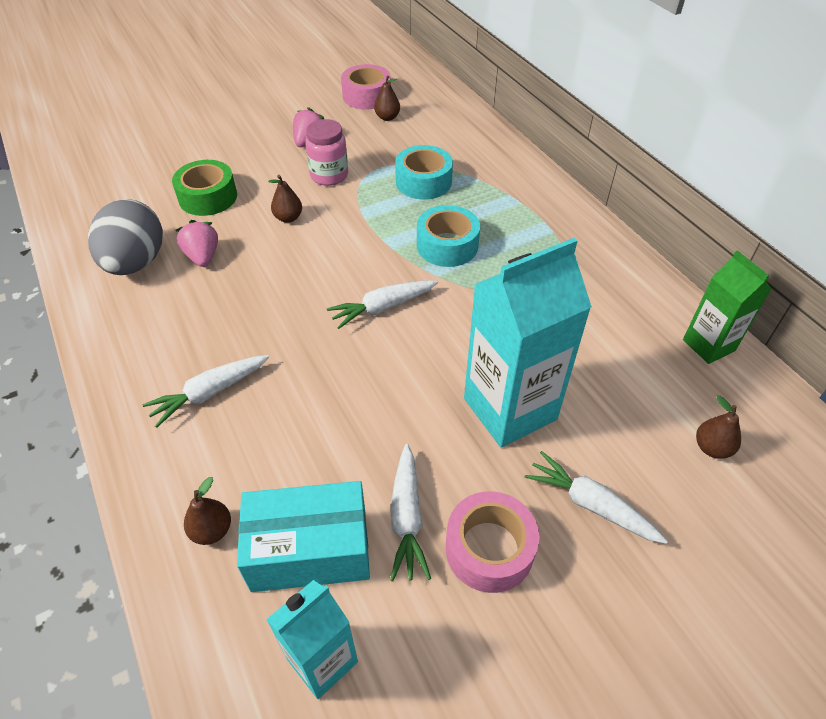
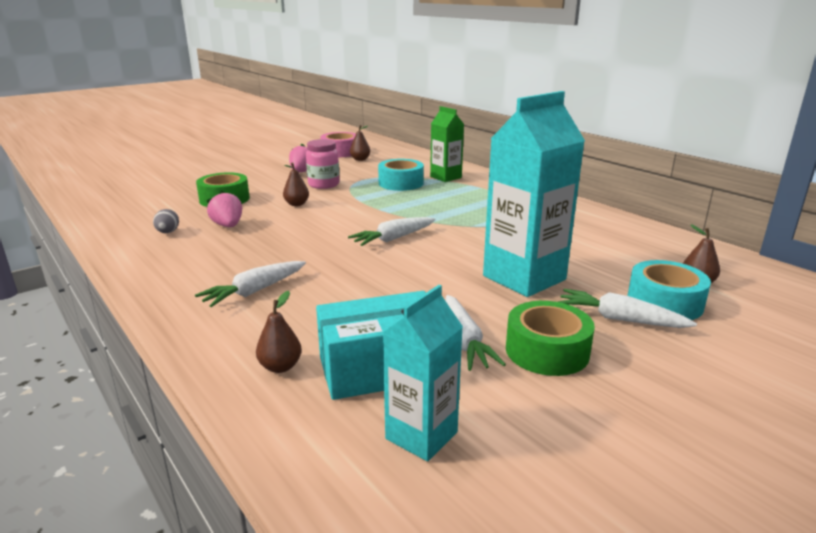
camera: 10 degrees left, 25 degrees down
grey egg [88,199,163,275] -> grey egg [153,209,179,233], size x0.42
turquoise tape [417,205,480,267] -> turquoise tape moved to [627,260,711,320]
pink tape [446,491,539,593] -> green tape [506,301,595,376]
green carton [683,250,772,364] -> green carton moved to [430,106,464,182]

